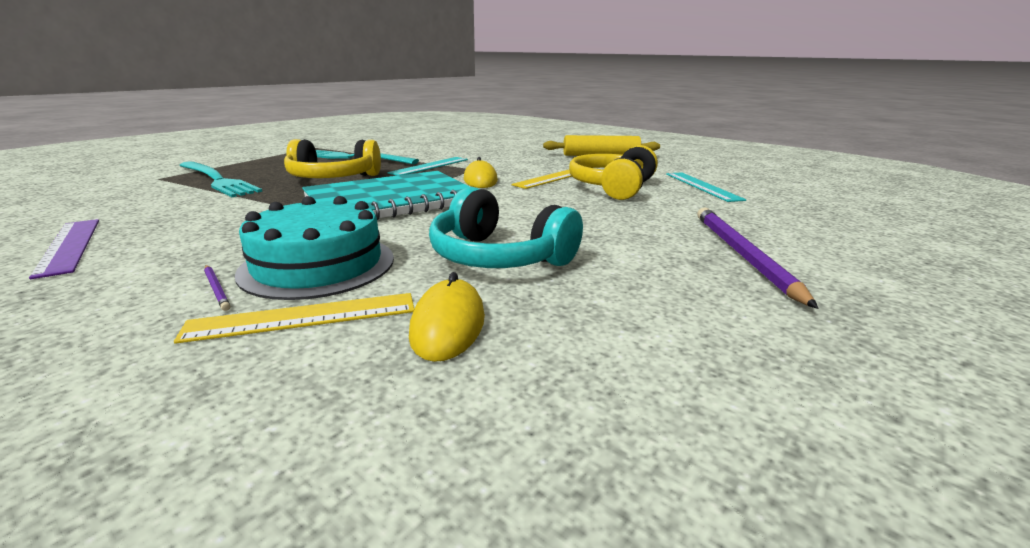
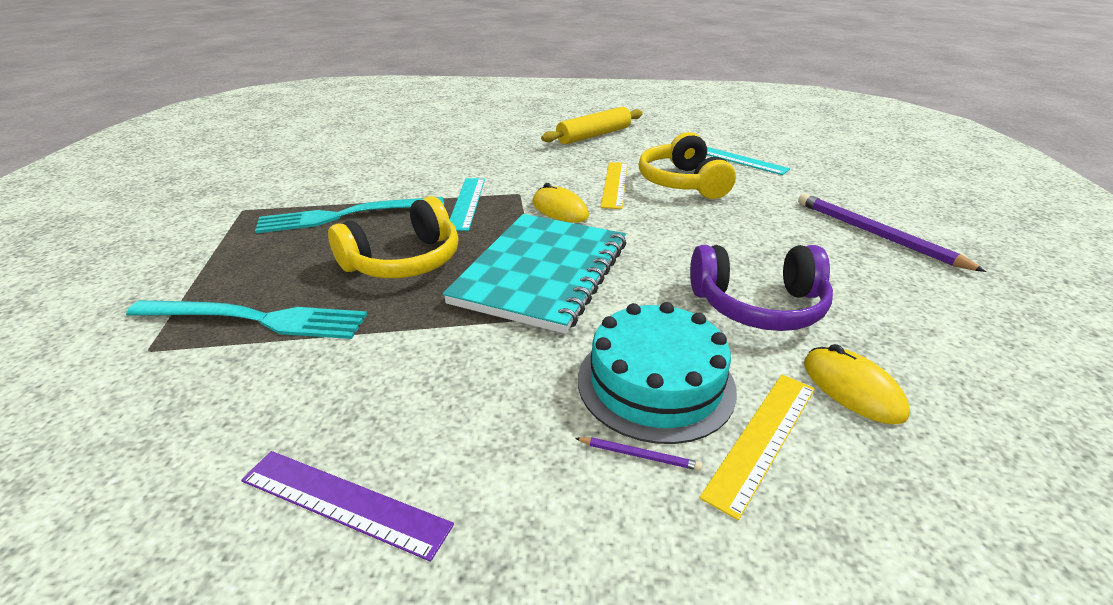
camera: 35 degrees left, 10 degrees up
turquoise headphones [429,187,583,268] -> purple headphones [690,245,833,331]

